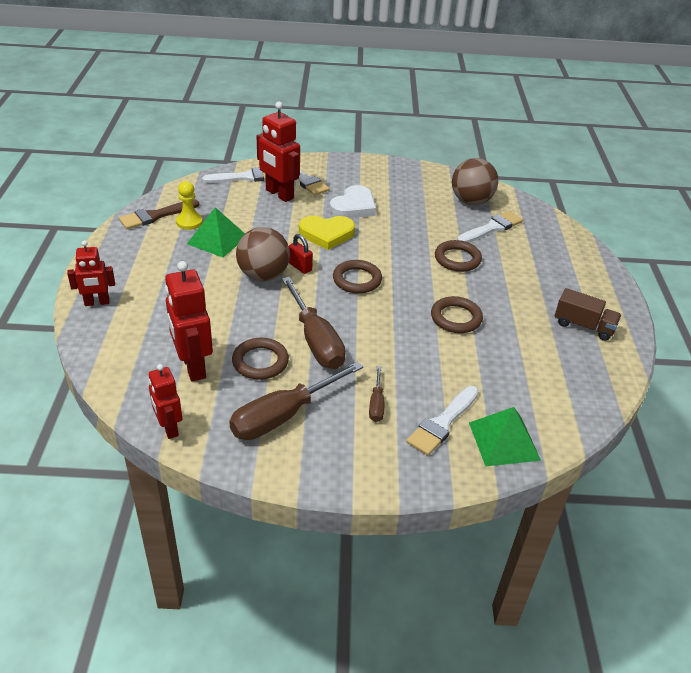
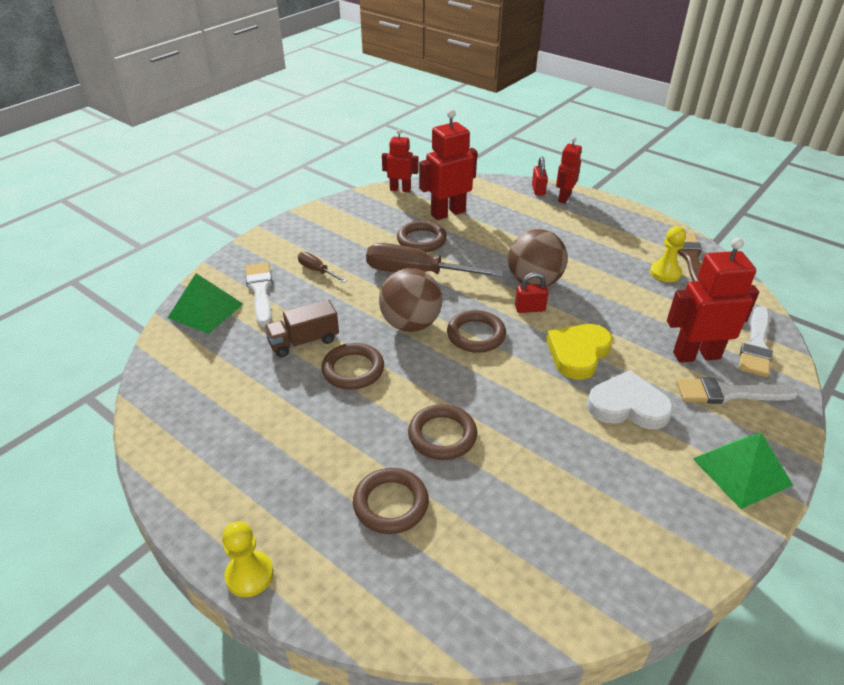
camera: 130 degrees right, 0 degrees up
red robot [165,261,213,382] -> red robot turned 45 degrees counterclockwise [419,109,477,220]
green pyramid [187,207,245,257] -> green pyramid moved to [693,433,793,509]
brown screwdriver [229,362,363,440] -> none
white heart [330,185,376,218] -> white heart turned 120 degrees clockwise [587,370,673,429]
brown ball [452,158,498,205] -> brown ball moved to [379,268,442,332]
white brush [457,211,523,243] -> none
brown truck [555,288,621,341] -> brown truck moved to [264,299,339,357]
none -> yellow pawn [222,521,274,597]
none -> brown ring [353,468,429,534]
none -> red padlock [532,157,548,196]

